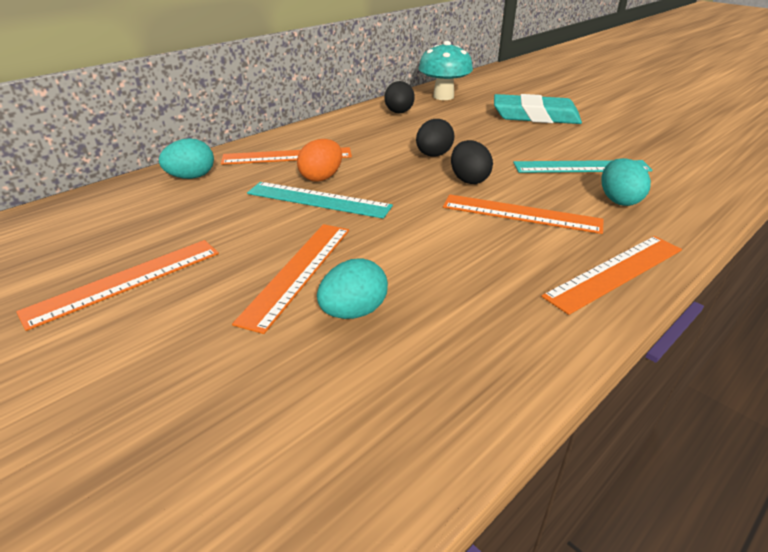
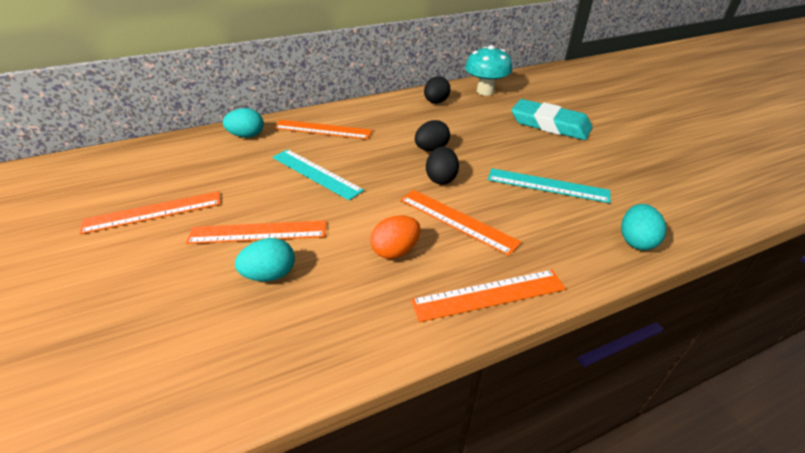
camera: 20 degrees right, 5 degrees up
orange ruler [232,224,349,334] -> orange ruler turned 45 degrees clockwise [186,221,326,244]
orange egg [297,139,342,182] -> orange egg moved to [370,215,421,259]
turquoise egg [602,158,651,206] -> turquoise egg moved to [621,204,667,250]

